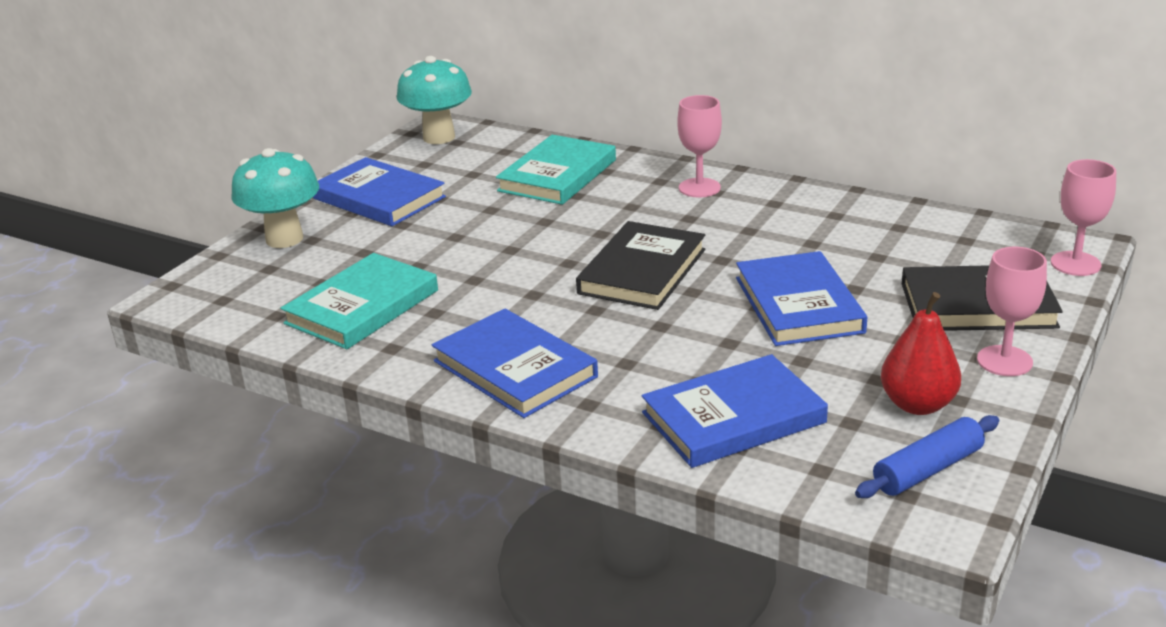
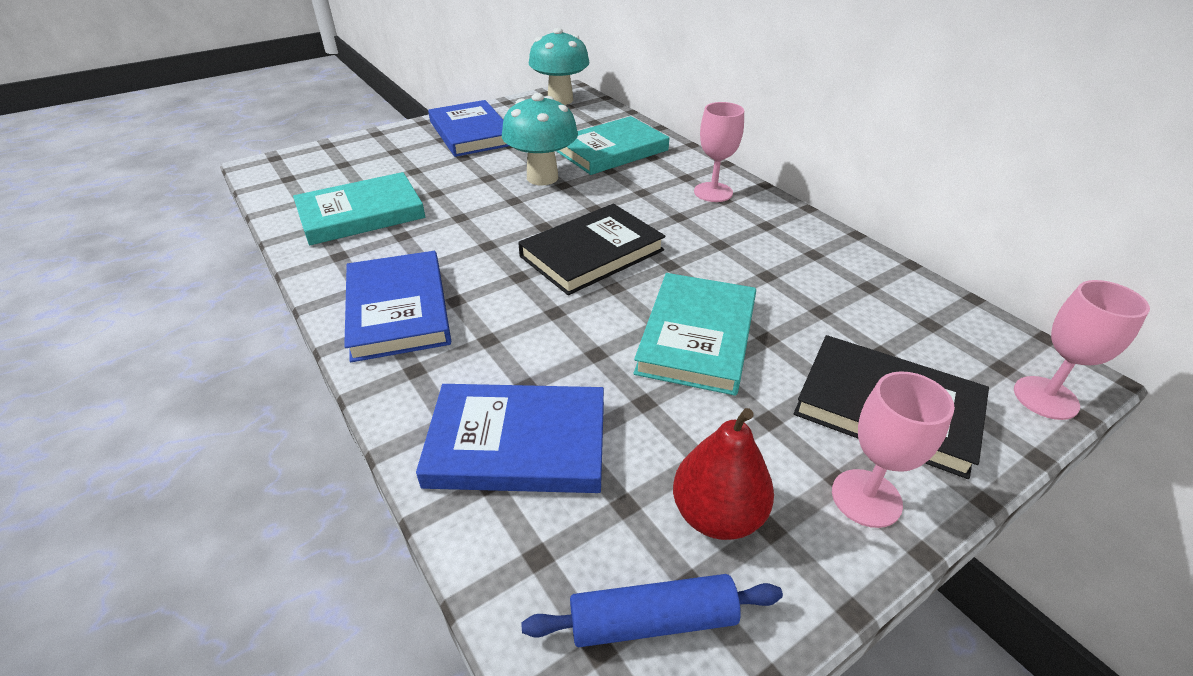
camera: 25 degrees right, 10 degrees up
turquoise mushroom [231,148,319,248] -> turquoise mushroom moved to [502,93,578,185]
blue book [736,251,867,346] -> turquoise book [633,273,756,396]

